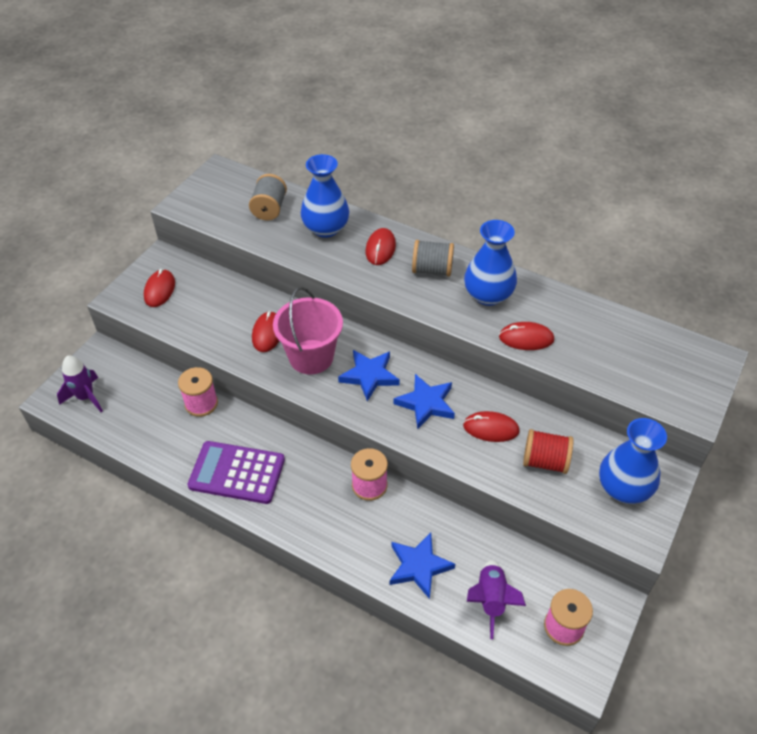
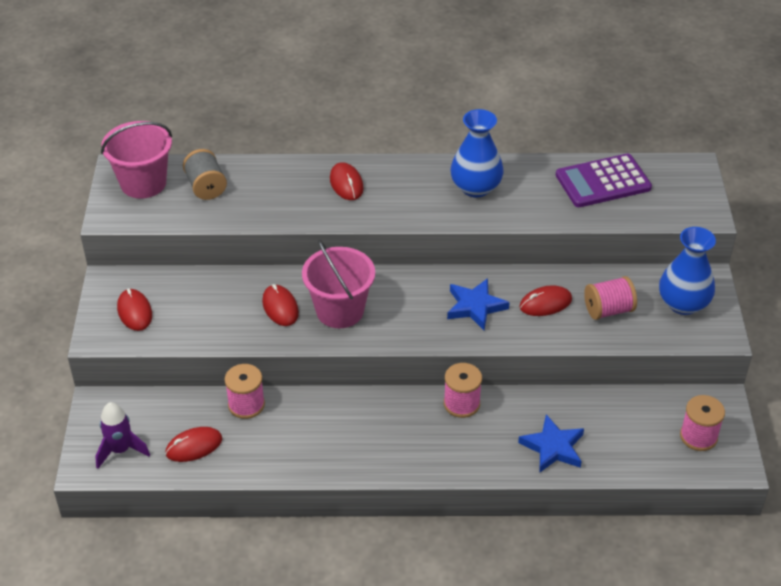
camera: 30 degrees left, 5 degrees down
purple calculator [187,441,285,504] -> purple calculator moved to [556,154,652,207]
blue vase [301,154,349,238] -> none
blue star [338,350,400,401] -> none
grey spool [412,240,454,277] -> none
purple rocket [467,560,526,639] -> none
red mouse [499,322,554,350] -> red mouse moved to [165,427,222,462]
red spool [523,429,574,474] -> pink spool [584,276,637,320]
none -> pink bucket [101,121,172,199]

